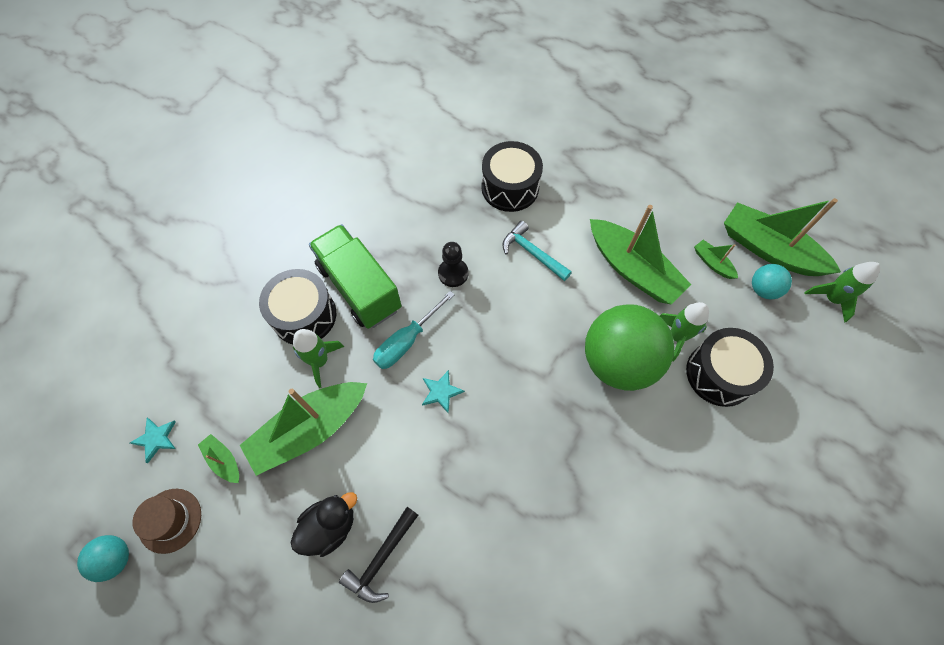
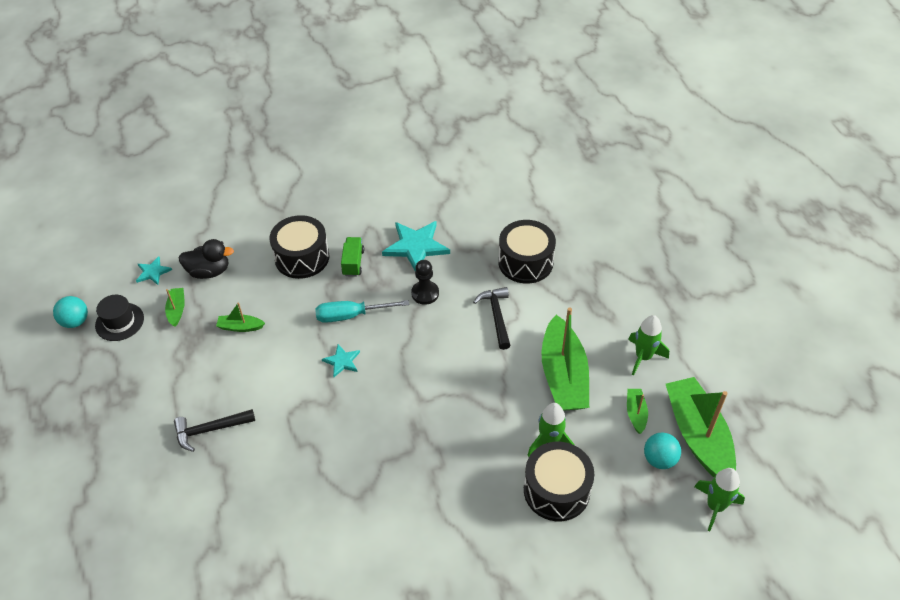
camera: 40 degrees right, 15 degrees down
brown hat [132,489,201,554] -> black hat [95,295,144,341]
green boat [240,382,367,476] -> green boat [216,302,265,332], size x0.44
black duck [291,492,357,557] -> black duck moved to [179,239,234,279]
green rocket [293,329,344,388] -> green rocket moved to [628,315,669,375]
green truck [309,224,402,329] -> green truck [341,237,364,277], size x0.47
turquoise hammer [503,221,572,281] -> black hammer [473,287,511,350]
green ball [585,304,674,391] -> none
none -> turquoise star [382,221,450,272]

